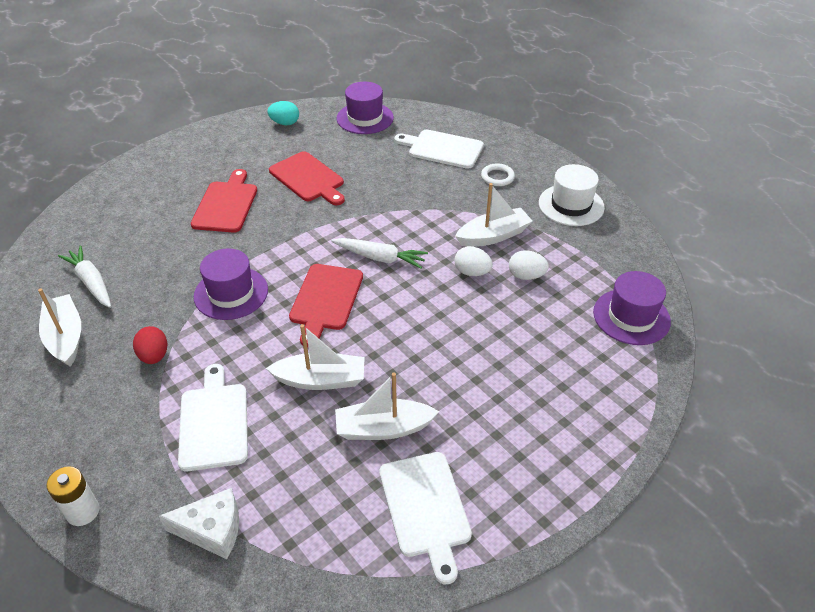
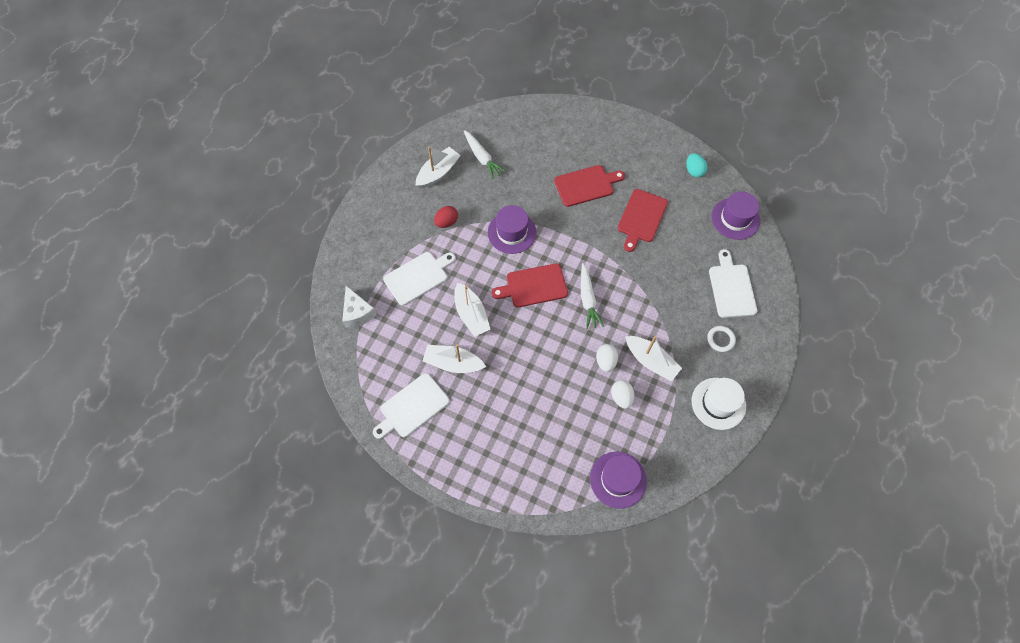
camera: 65 degrees right, 20 degrees up
white battery [47,466,99,526] -> none
white carrot [58,245,111,308] -> white carrot turned 120 degrees clockwise [464,130,506,179]
white boat [335,372,439,440] -> white boat turned 45 degrees counterclockwise [423,344,486,373]

